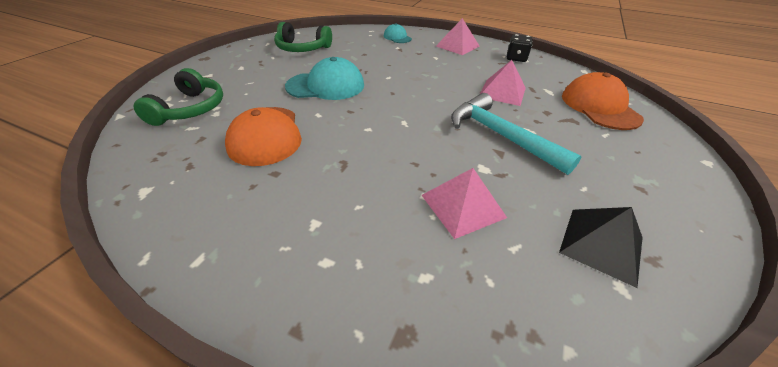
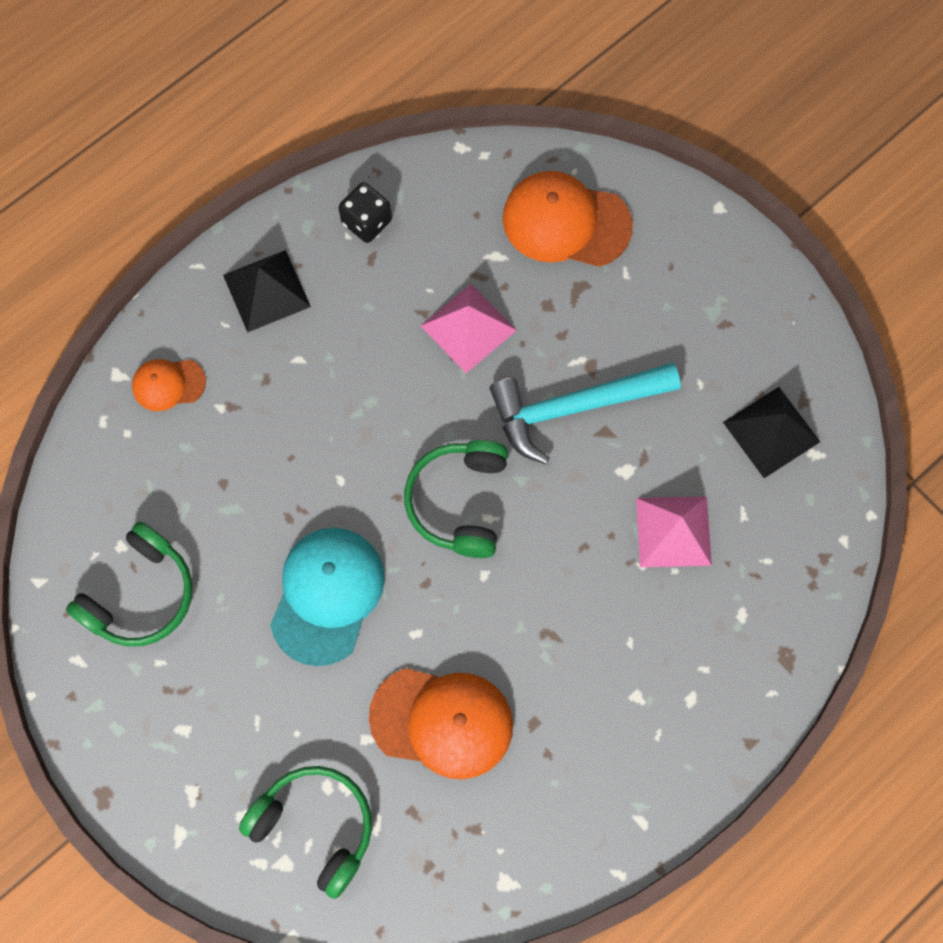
camera: 65 degrees left, 30 degrees up
turquoise cap [384,24,412,43] -> orange cap [132,359,206,411]
pink pyramid [436,18,479,55] -> black pyramid [223,250,311,332]
none -> green headphones [404,440,508,558]

